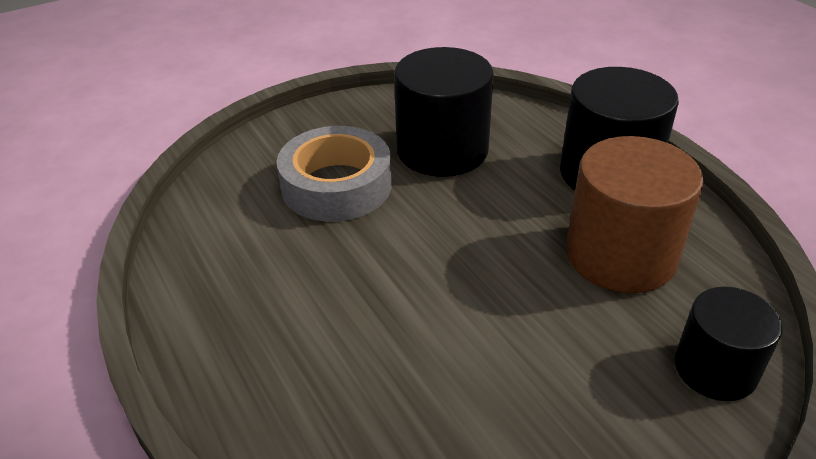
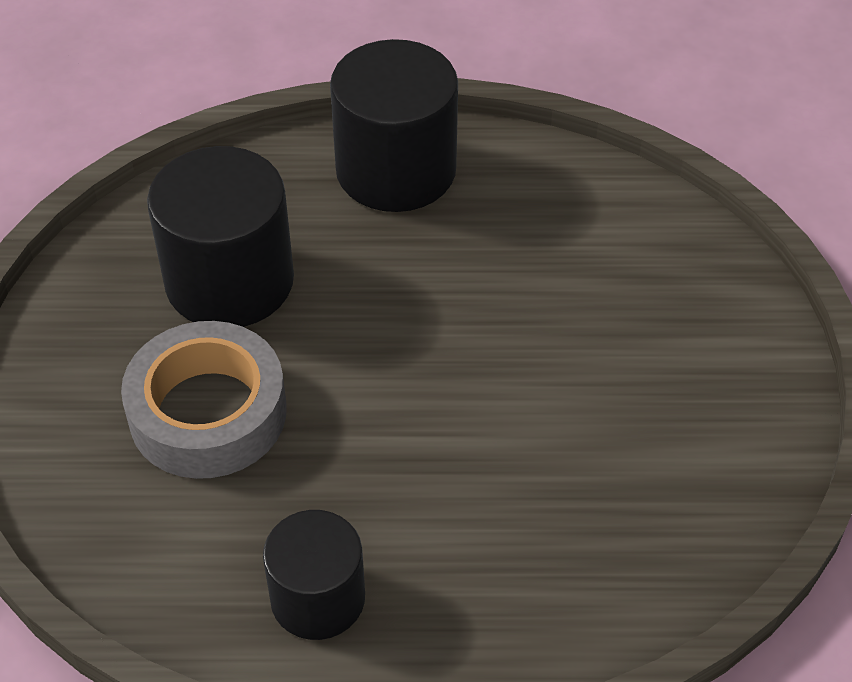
camera: 60 degrees left, 10 degrees up
brown cylinder [566,136,704,293] -> none
black cylinder [675,287,782,401] -> black cylinder moved to [263,510,365,640]

